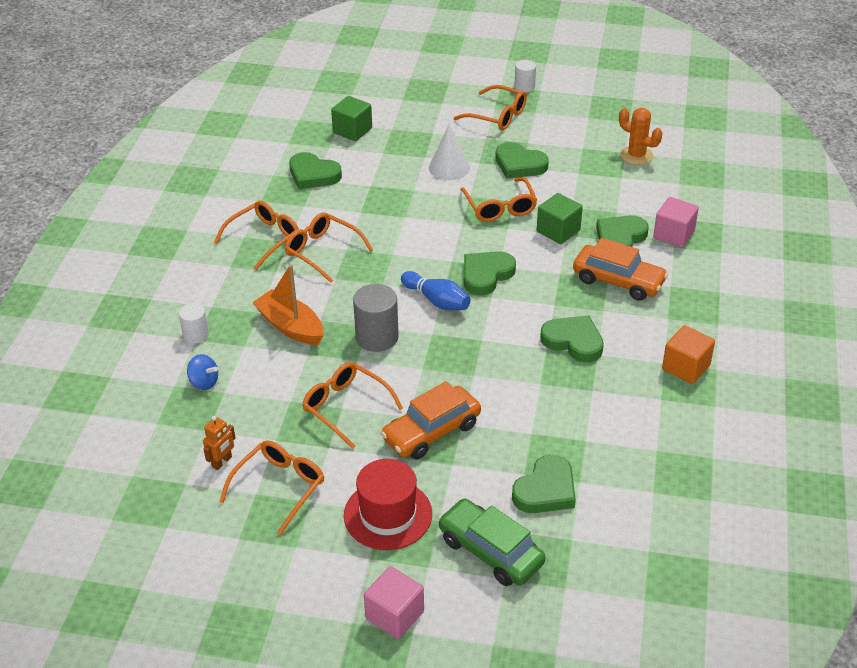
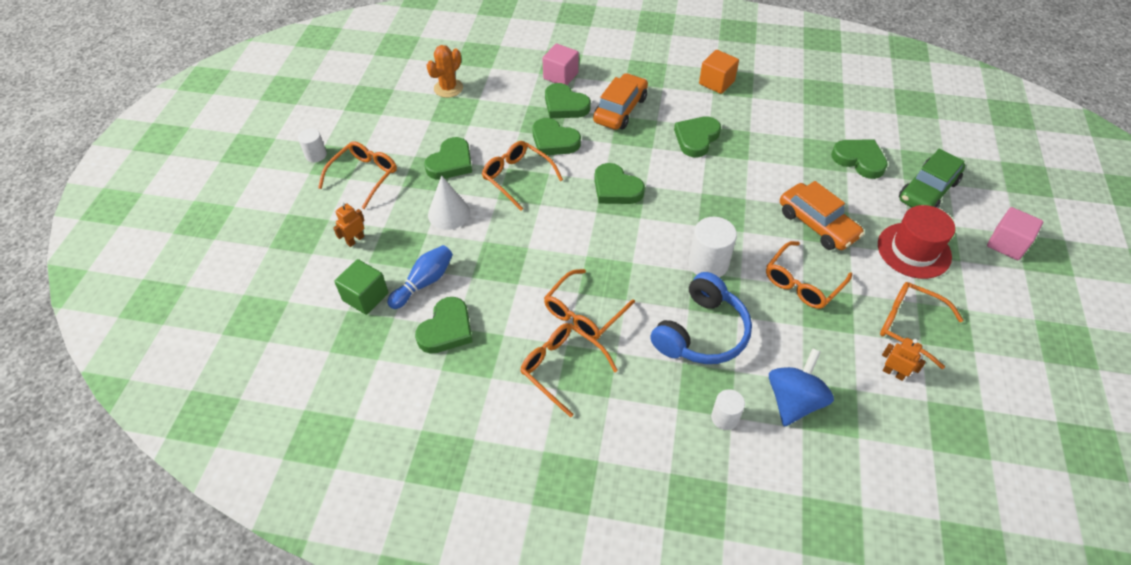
camera: 90 degrees left, 10 degrees up
blue spinning top [187,354,218,390] -> blue spinning top [769,348,834,427], size x1.76
orange boat [252,264,323,345] -> blue headphones [650,272,752,364]
grey cylinder [353,284,399,352] -> white cylinder [689,217,737,277]
blue bowling pin [401,271,471,310] -> blue bowling pin moved to [387,245,453,309]
orange glasses [460,177,537,222] -> orange glasses turned 120 degrees counterclockwise [482,141,563,210]
green cube [537,193,583,244] -> green heart [532,118,581,156]
none -> orange robot [333,202,365,247]

